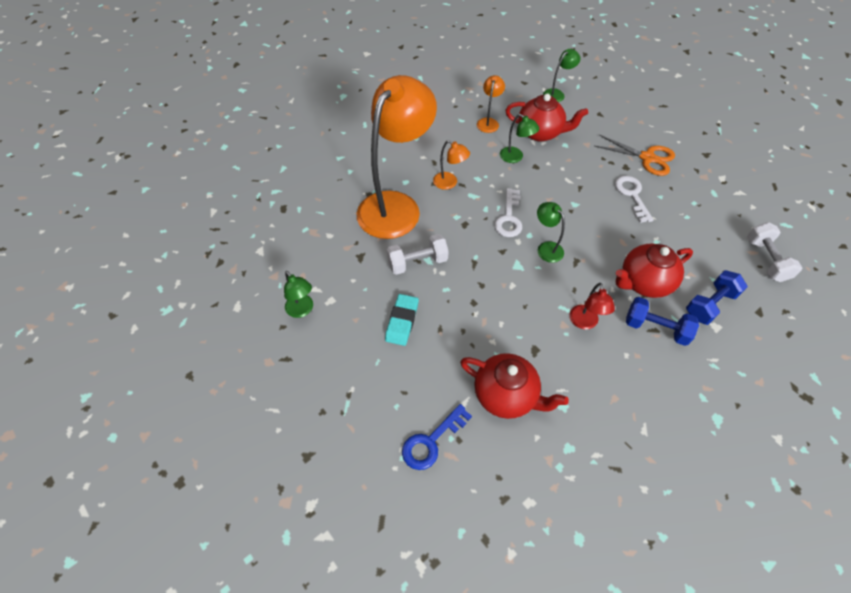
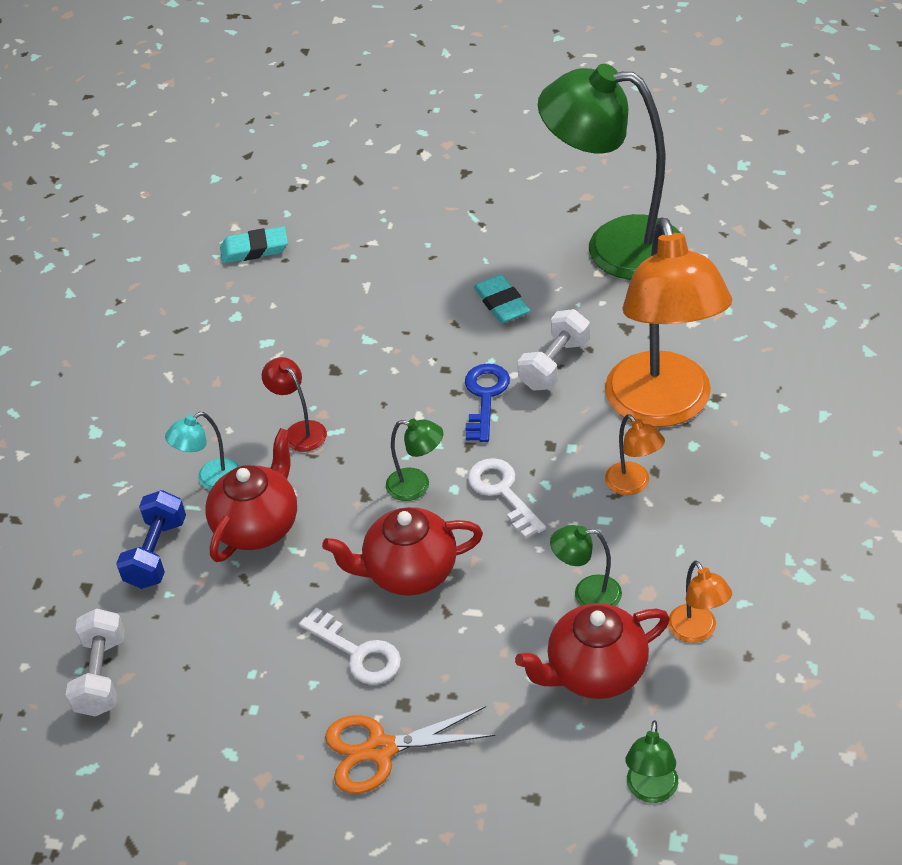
camera: 145 degrees right, 10 degrees down
green lamp [284,271,313,318] -> green lamp [538,64,680,280], size x2.49
blue key [402,404,472,470] -> blue key moved to [465,363,510,442]
orange lamp [433,140,470,190] -> orange lamp turned 120 degrees counterclockwise [605,414,665,495]
red teapot [460,353,569,419] -> red teapot moved to [322,507,483,596]
blue dumbbell [626,297,699,346] -> turquoise lamp [165,412,240,490]
white dumbbell [747,222,802,282] -> white dumbbell turned 45 degrees clockwise [66,609,125,717]
none -> turquoise eraser [220,226,288,263]

